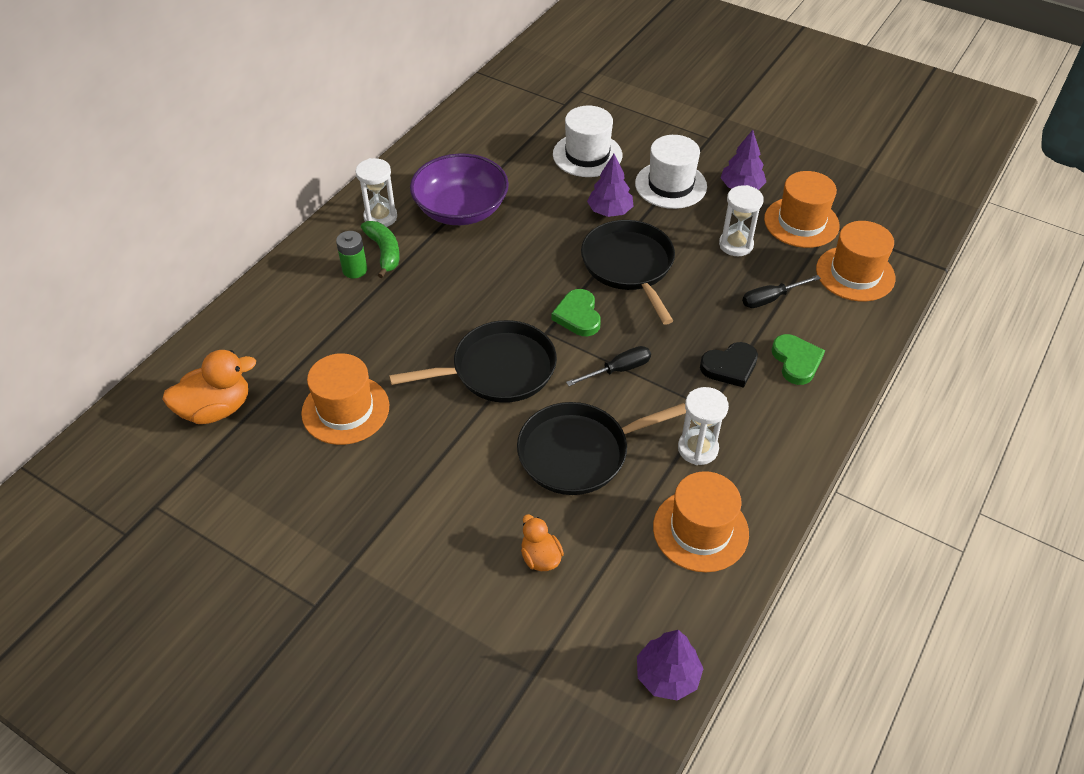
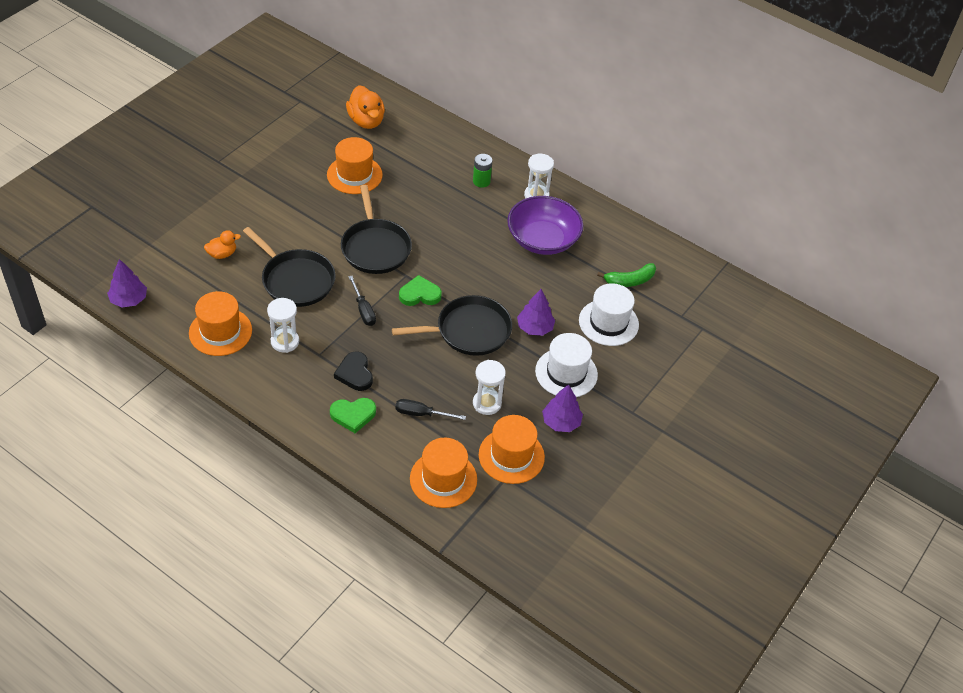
camera: 90 degrees right, 0 degrees up
green banana [361,221,400,278] -> green banana moved to [597,263,656,287]
black pan [517,402,686,495] -> black pan turned 150 degrees clockwise [243,227,336,307]
black screwdriver [742,275,821,308] -> black screwdriver turned 60 degrees counterclockwise [395,399,466,420]

